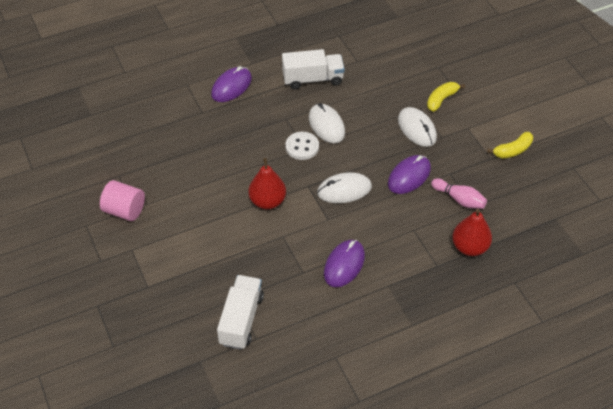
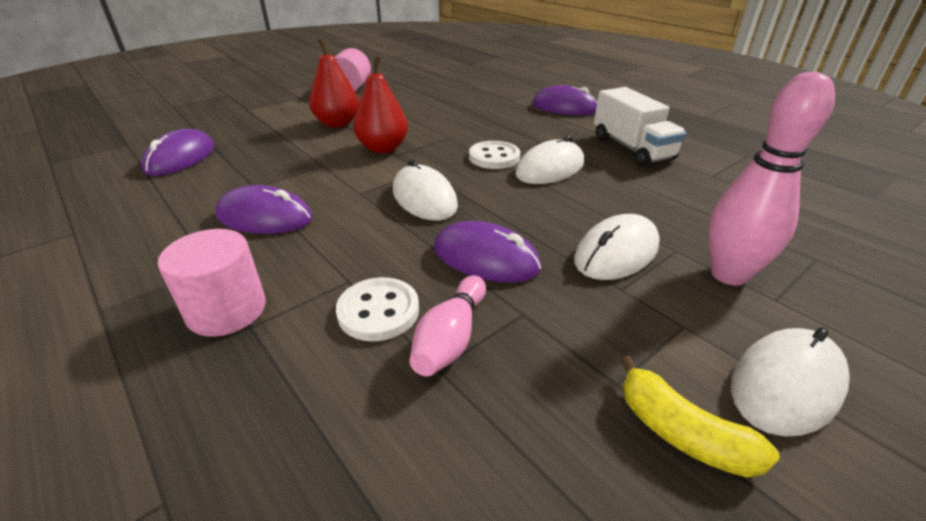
camera: 75 degrees right, 15 degrees down
white truck [217,275,264,350] -> purple mouse [141,129,214,176]
yellow banana [427,82,465,112] -> pink bowling pin [708,72,835,286]
red pear [452,209,492,256] -> red pear moved to [309,38,359,128]
none -> pink cylinder [158,229,266,337]
none -> white button [336,277,419,341]
none -> white mouse [731,327,850,436]

